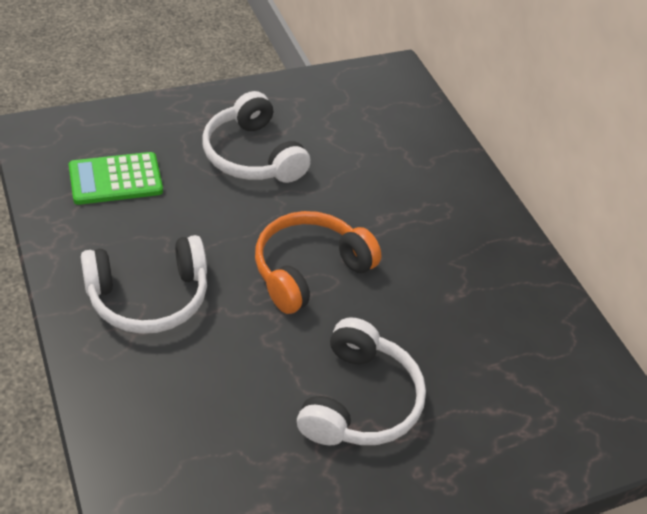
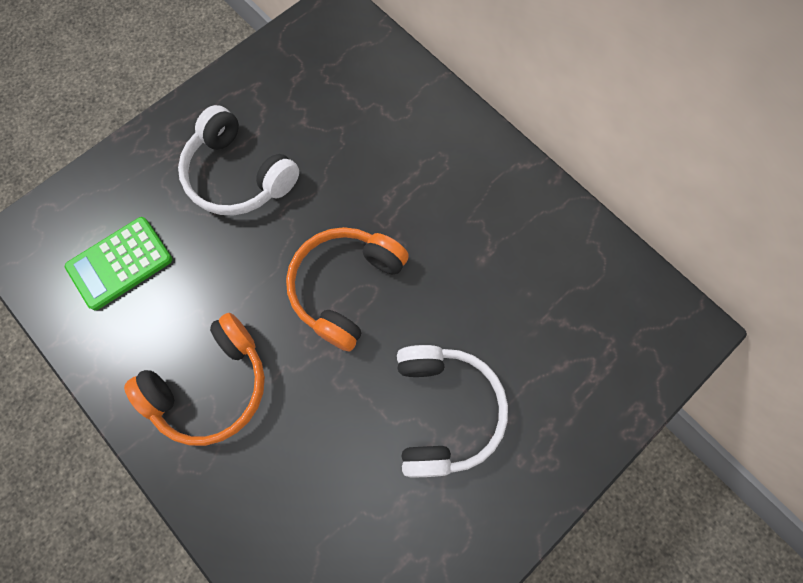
camera: 15 degrees left, 25 degrees up
white headphones [81,235,207,334] -> orange headphones [124,313,265,446]

